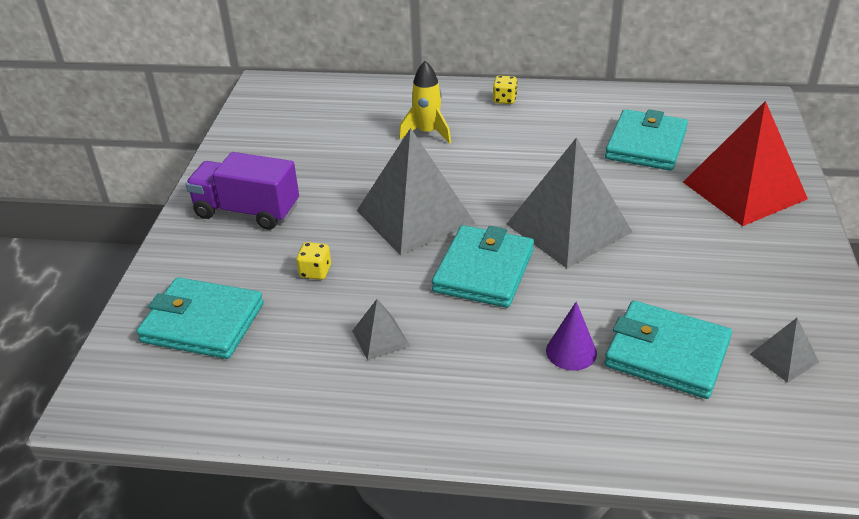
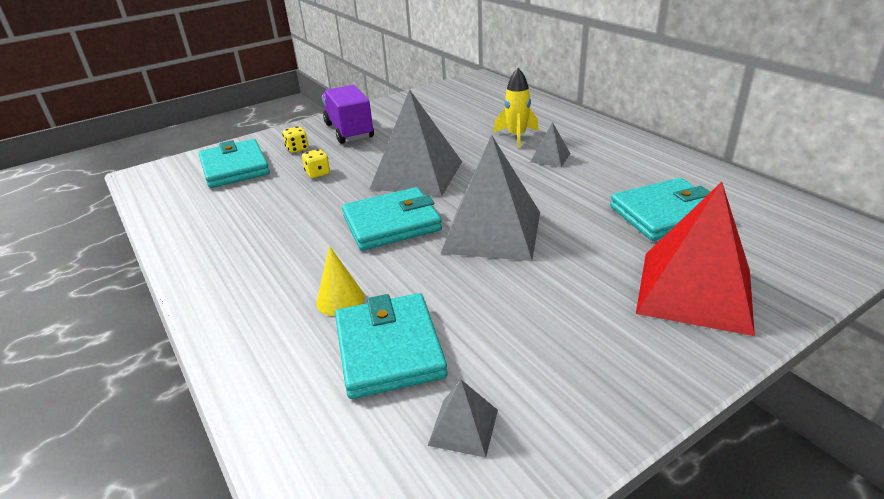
camera: 50 degrees right, 5 degrees down
grey pyramid [352,299,410,360] -> grey pyramid moved to [530,122,571,167]
yellow dice [493,76,517,104] -> yellow dice moved to [282,126,309,153]
purple cone [546,301,597,370] -> yellow cone [316,246,365,316]

